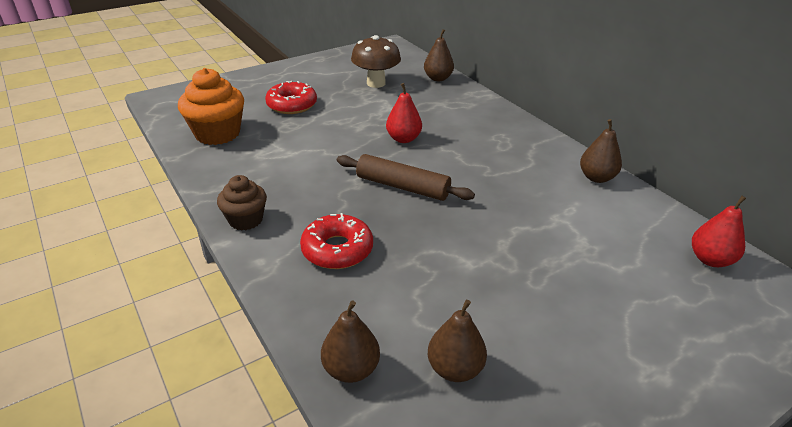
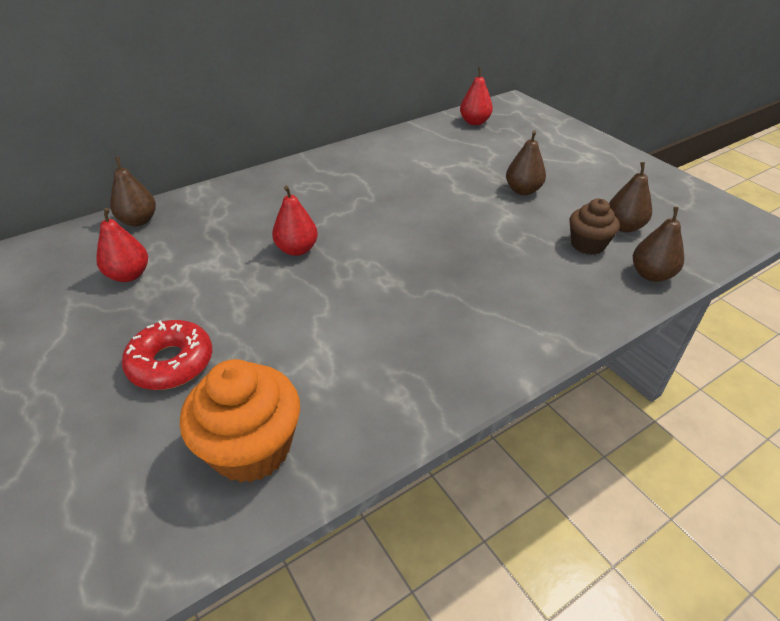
camera: 90 degrees left, 5 degrees up
brown cupcake [217,175,267,231] -> brown cupcake moved to [569,199,620,255]
red donut [300,213,373,269] -> none
brown rolling pin [337,154,475,201] -> none
brown mushroom [351,35,401,88] -> red pear [96,208,148,282]
brown pear [580,119,622,183] -> brown pear moved to [506,130,546,195]

